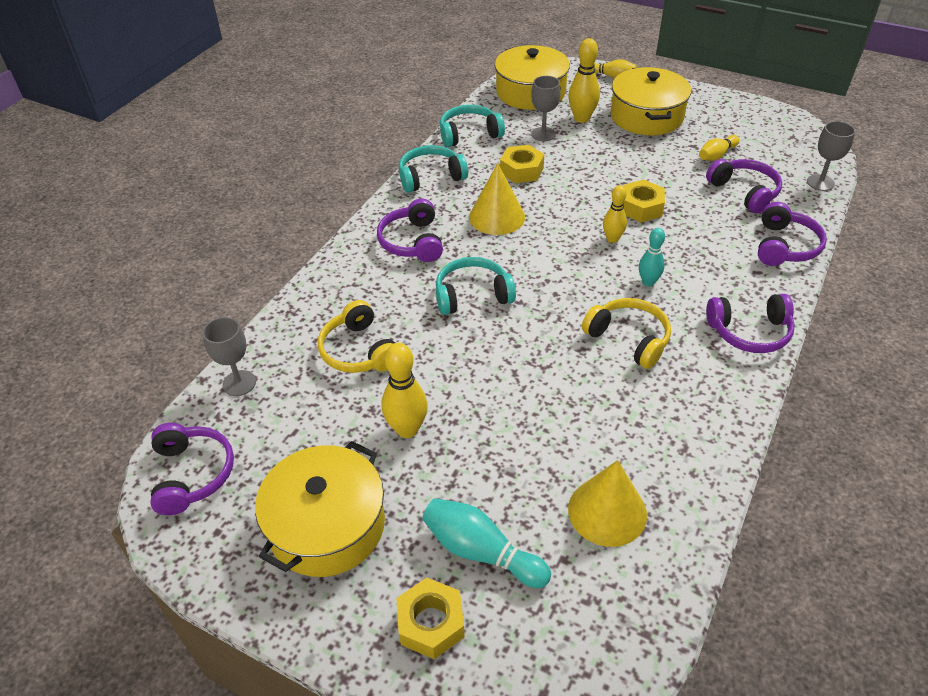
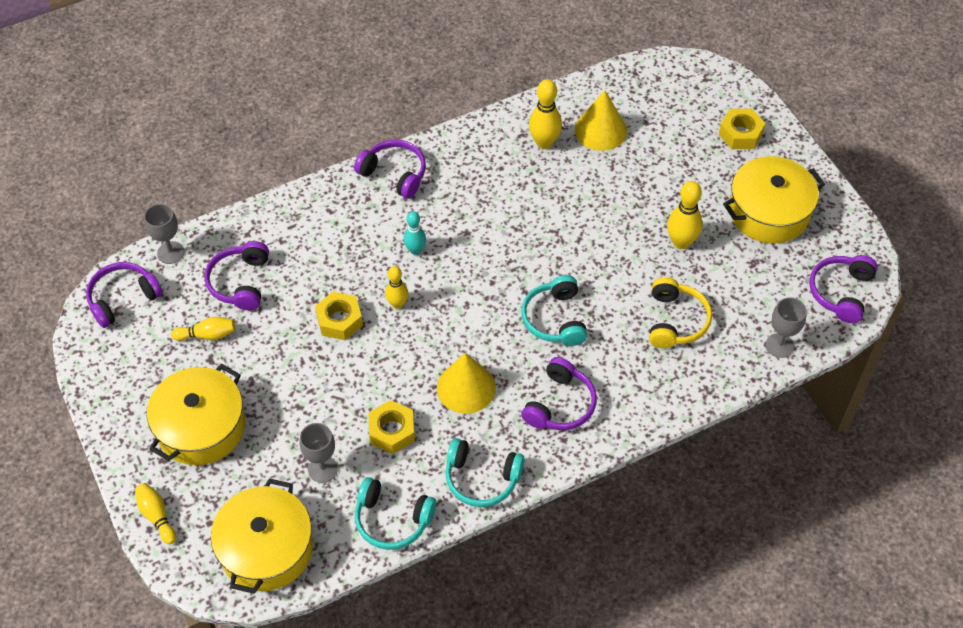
camera: 145 degrees left, 10 degrees up
turquoise bowling pin [422,498,551,588] -> none
turquoise headphones [436,257,516,315] -> turquoise headphones turned 60 degrees clockwise [521,275,588,346]
yellow bowling pin [568,38,600,123] -> yellow bowling pin moved to [529,79,562,149]
yellow headphones [582,298,671,369] -> none
purple headphones [758,202,827,266] -> purple headphones moved to [86,262,163,328]

